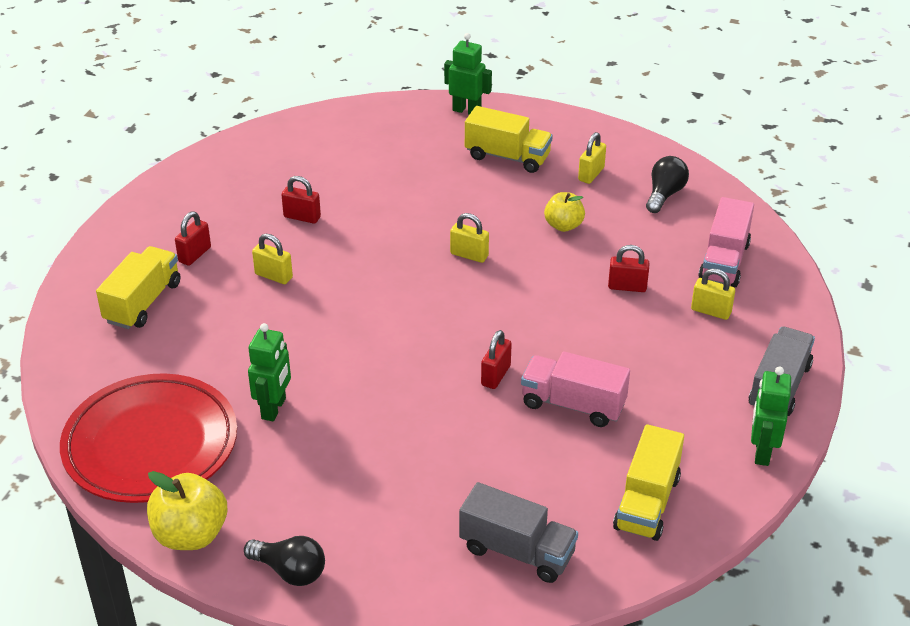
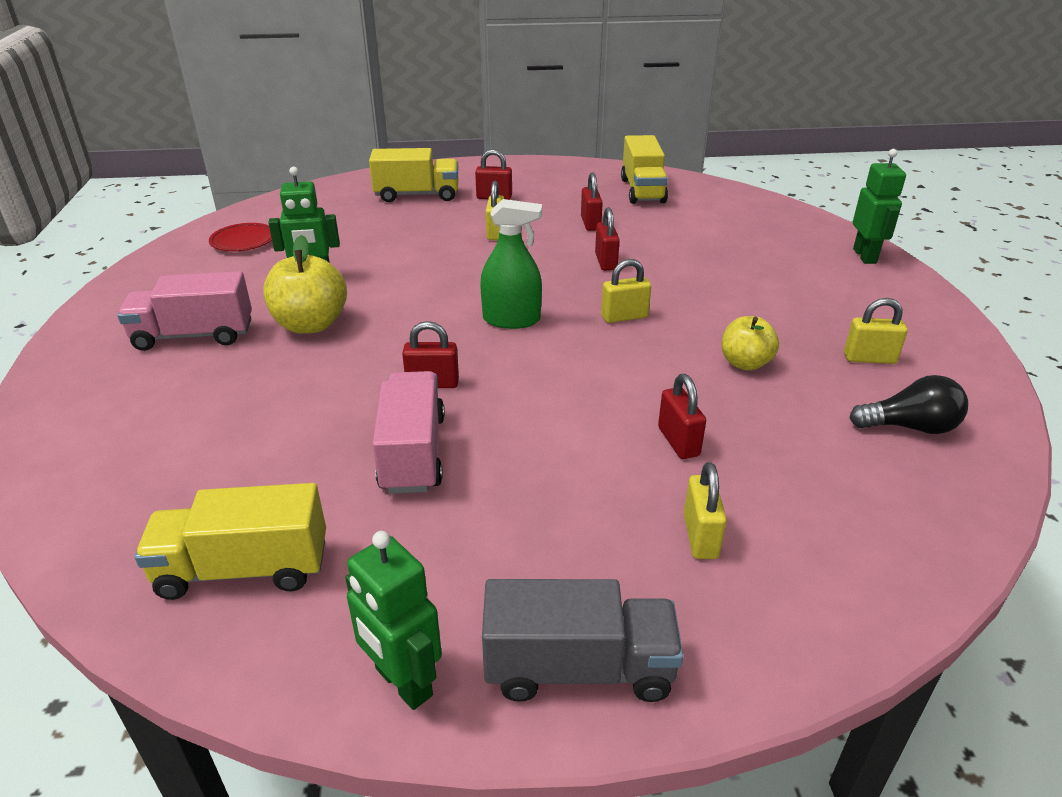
camera: 65 degrees right, 5 degrees down
red plate [60,373,237,503] -> red plate [209,223,272,251], size x0.41
yellow apple [147,471,227,550] -> yellow apple moved to [263,235,347,334]
black light bulb [244,536,325,586] -> none
yellow padlock [450,213,489,263] -> yellow padlock turned 75 degrees clockwise [601,259,651,323]
grey truck [459,482,578,583] -> none
yellow truck [465,106,553,173] -> yellow truck moved to [621,135,668,204]
pink truck [698,197,754,287] -> pink truck moved to [118,271,252,351]
green robot [751,367,791,466] -> green robot turned 120 degrees counterclockwise [345,531,442,710]
none -> green spray bottle [480,199,542,329]
none -> red padlock [595,207,620,271]

